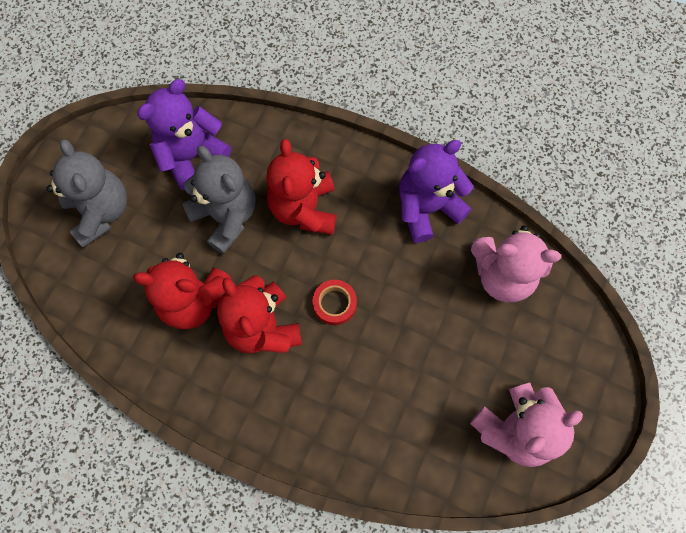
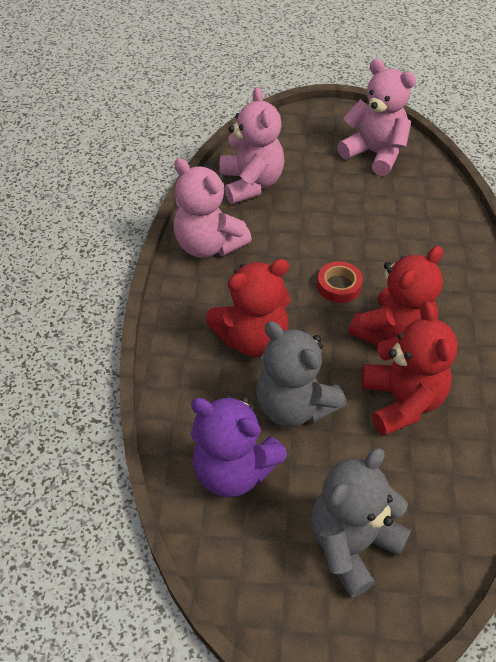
camera: 110 degrees left, 20 degrees down
grey teddy bear [182,146,255,254] -> grey teddy bear turned 75 degrees counterclockwise [256,321,347,427]
purple teddy bear [399,140,473,243] -> pink teddy bear [174,158,252,258]

